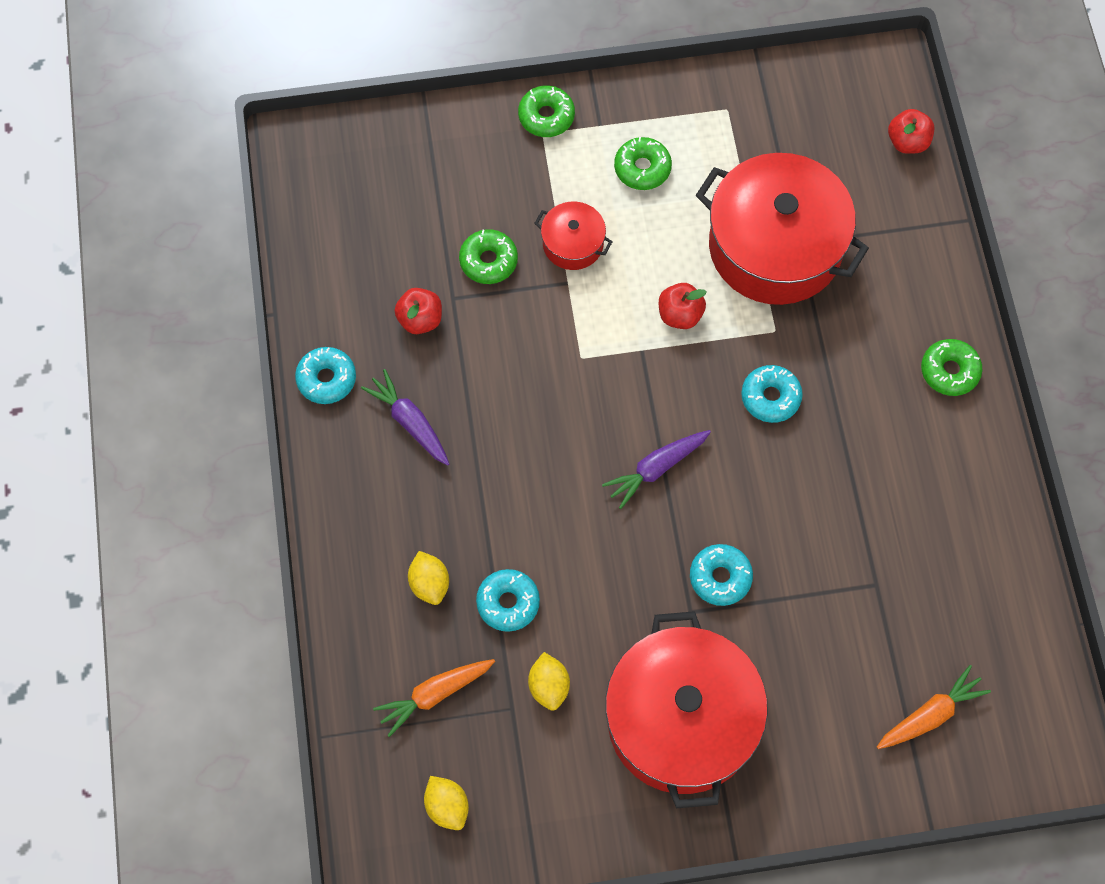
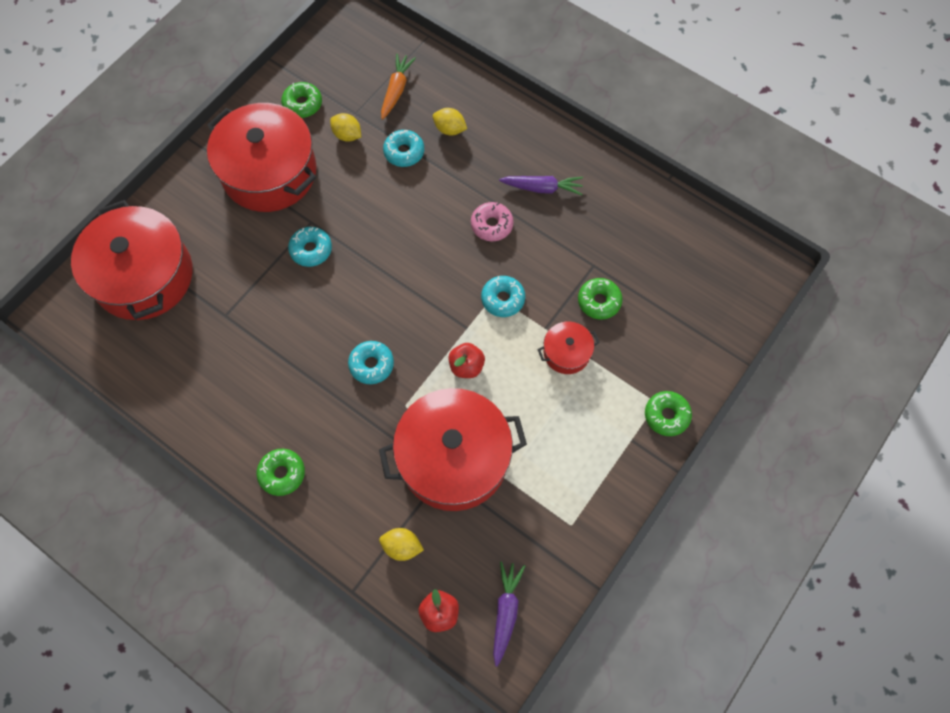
camera: 135 degrees right, 0 degrees up
turquoise donut [295,347,356,404] -> turquoise donut moved to [481,276,525,317]
red apple [395,288,442,334] -> none
yellow lemon [424,776,469,830] -> yellow lemon moved to [379,528,424,561]
purple carrot [602,430,711,509] -> purple carrot moved to [493,561,525,667]
green donut [614,137,672,190] -> green donut moved to [281,82,322,118]
orange carrot [877,665,991,749] -> red pot [71,200,192,320]
none -> pink donut [471,202,513,241]

